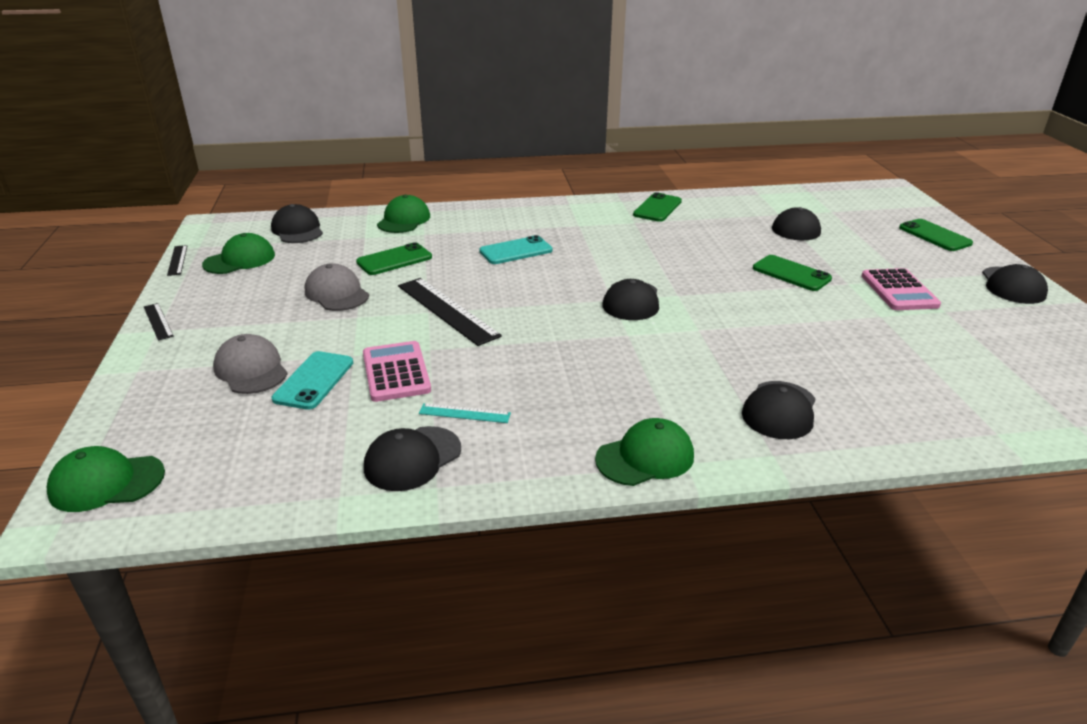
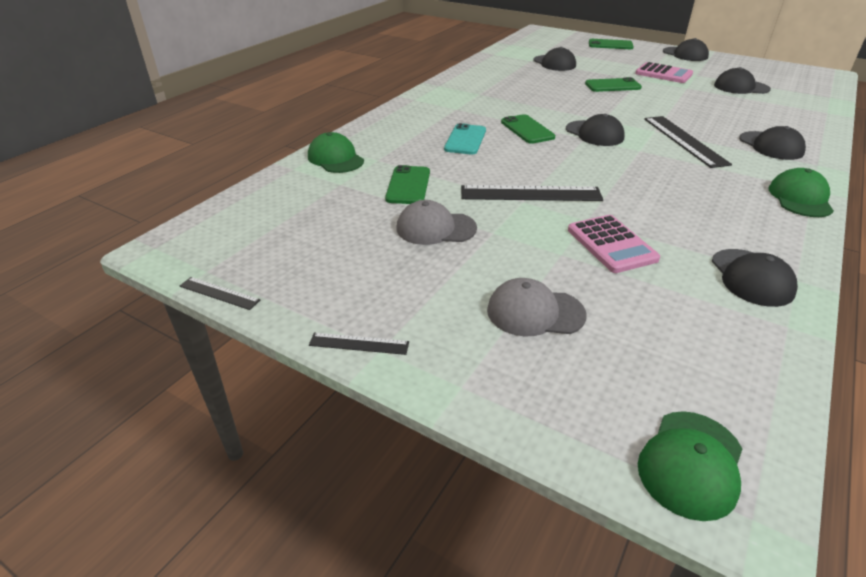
camera: 50 degrees left, 5 degrees up
green cap [202,233,275,274] -> none
black cap [271,204,323,243] -> black cap moved to [714,67,771,94]
turquoise phone [272,351,353,410] -> none
pink calculator [363,341,431,402] -> pink calculator turned 135 degrees counterclockwise [568,215,660,273]
turquoise ruler [419,403,511,423] -> none
green phone [633,192,682,222] -> green phone moved to [501,114,555,144]
none -> black ruler [644,116,732,168]

